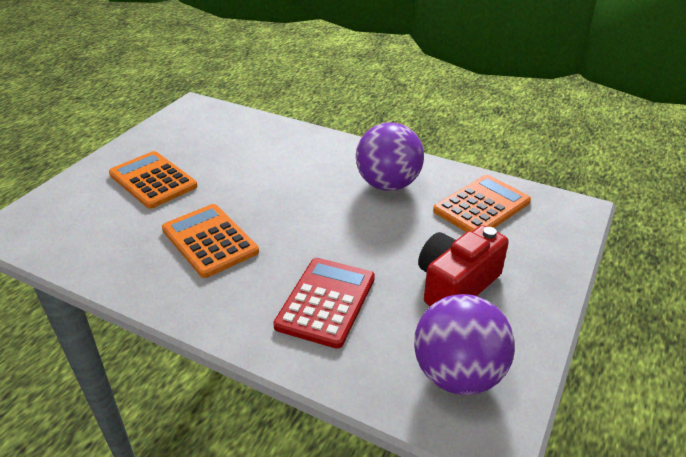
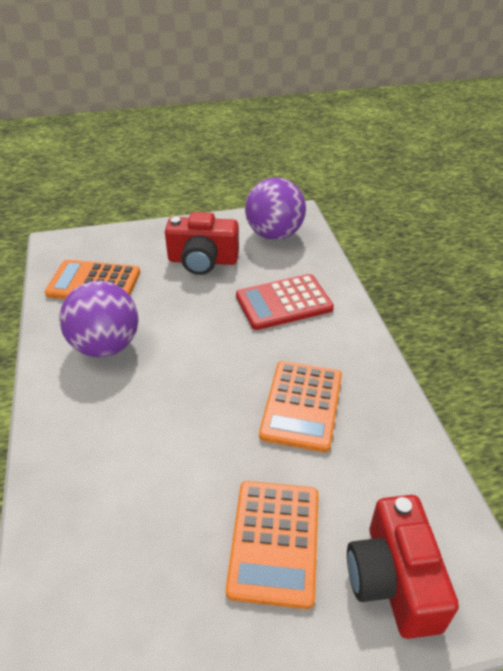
camera: 130 degrees left, 5 degrees up
none -> red camera [347,495,459,639]

